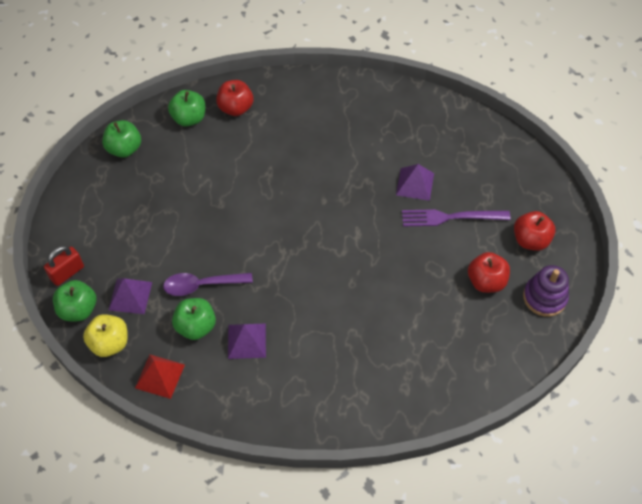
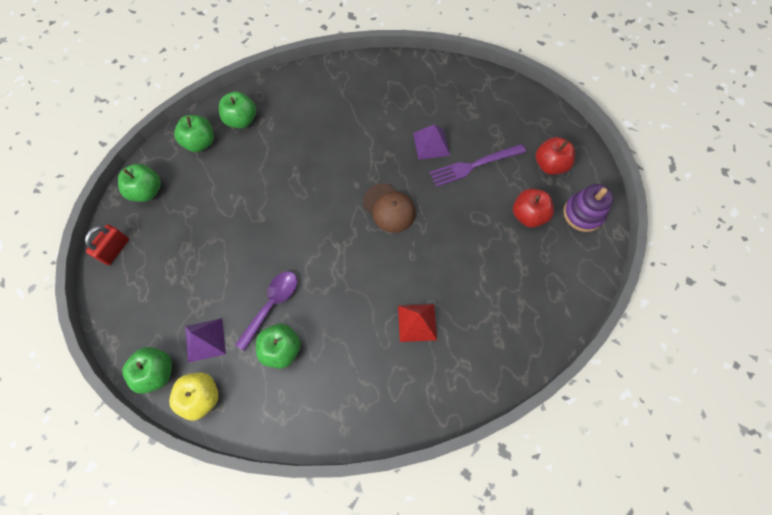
camera: 20 degrees left, 10 degrees up
red padlock [44,246,84,286] -> red padlock moved to [85,224,129,265]
red pyramid [135,355,185,399] -> red pyramid moved to [398,304,437,342]
purple spoon [163,273,253,296] -> purple spoon turned 150 degrees clockwise [235,271,297,351]
red apple [216,80,253,116] -> green apple [219,91,256,128]
purple pyramid [228,323,266,359] -> none
none -> brown cap [363,184,416,233]

